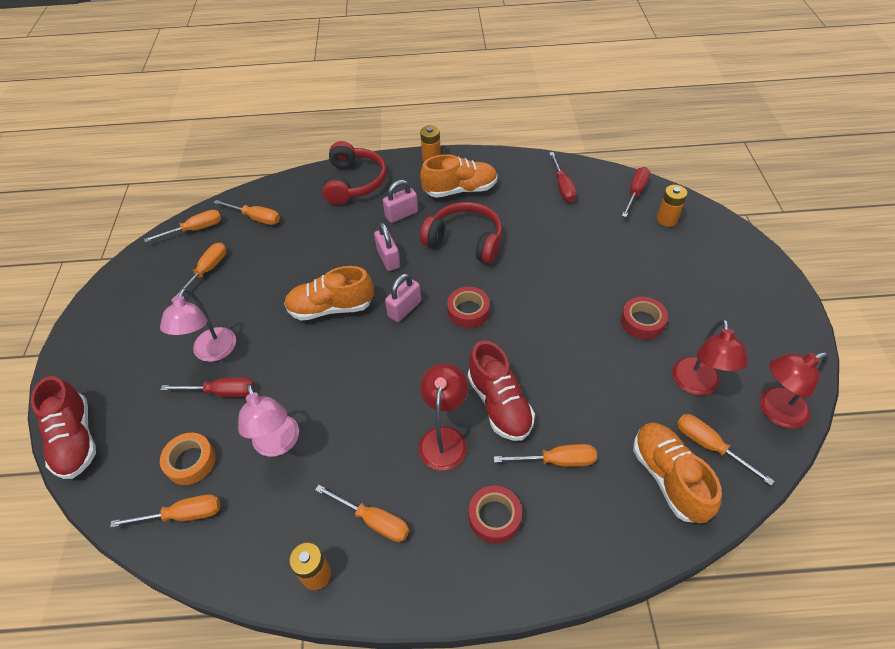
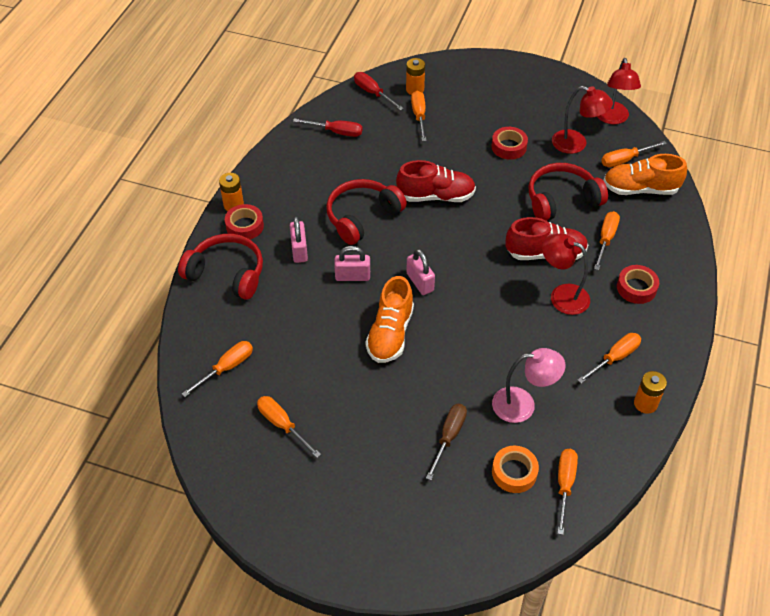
camera: 70 degrees left, 0 degrees up
red shoe [31,376,96,479] -> red shoe moved to [396,160,476,202]
orange screwdriver [144,210,221,242] -> orange screwdriver moved to [411,91,426,141]
pink lamp [160,288,236,362] -> none
red screwdriver [161,377,254,397] -> brown screwdriver [426,404,467,480]
orange shoe [420,154,498,198] -> none
red tape [447,287,490,328] -> red tape moved to [225,204,264,239]
none -> red headphones [528,163,608,221]

